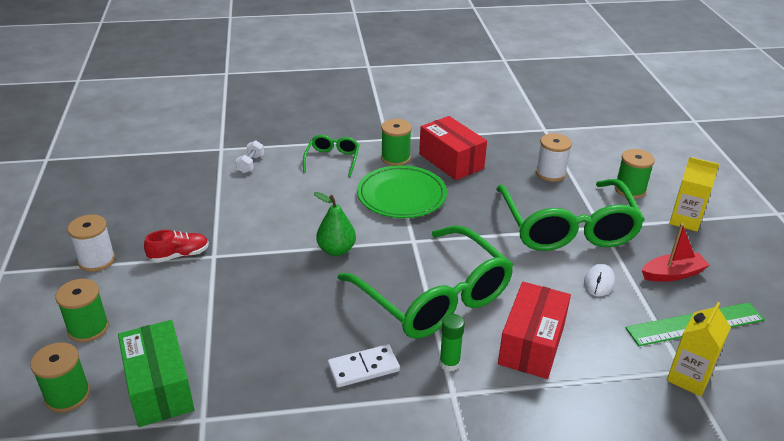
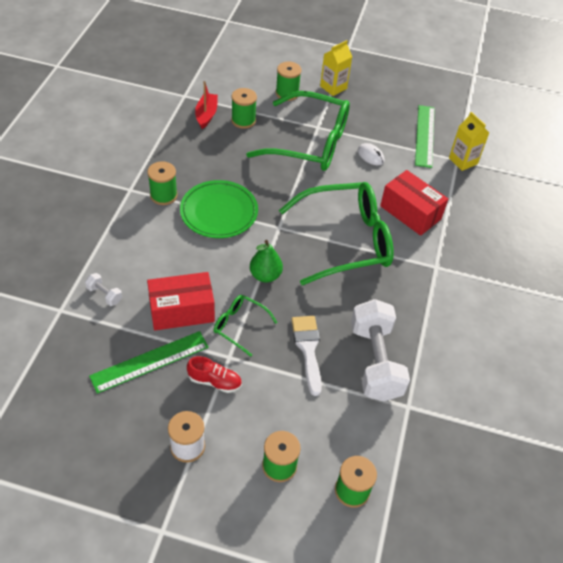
camera: 70 degrees left, 15 degrees up
green box [118,320,194,427] -> none
red shoe [144,230,209,263] -> red shoe turned 105 degrees clockwise [187,356,242,393]
green glasses [303,135,359,177] -> green glasses moved to [214,295,278,357]
white domino [328,344,400,387] -> none
red box [419,116,487,180] -> red box moved to [147,272,215,331]
green glue stick [439,314,465,372] -> none
white spool [536,133,572,182] -> green spool [231,88,257,129]
red boat [642,223,710,282] -> red boat moved to [195,81,218,129]
none -> green ruler [89,331,209,394]
none -> white brush [291,316,322,396]
none -> white dumbbell [351,299,410,401]

